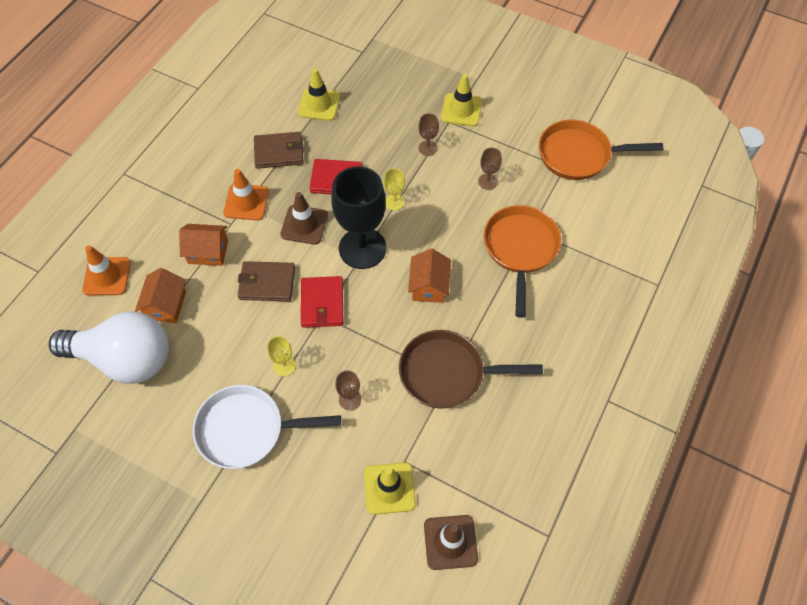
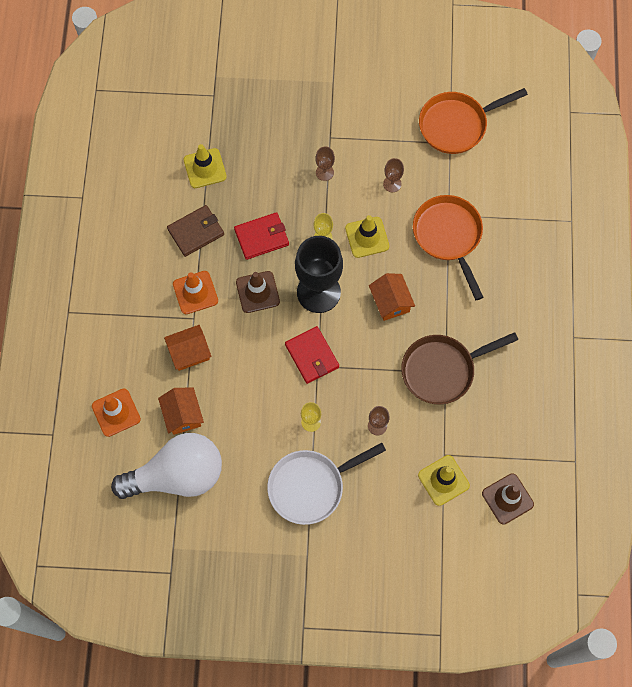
camera: 25 degrees left, 10 degrees up
brown wallet [238,261,295,301] -> none
yellow traffic cone [441,74,482,127] -> yellow traffic cone moved to [345,215,389,258]

